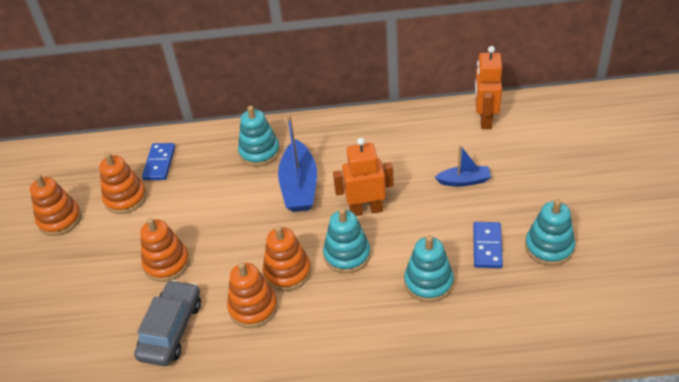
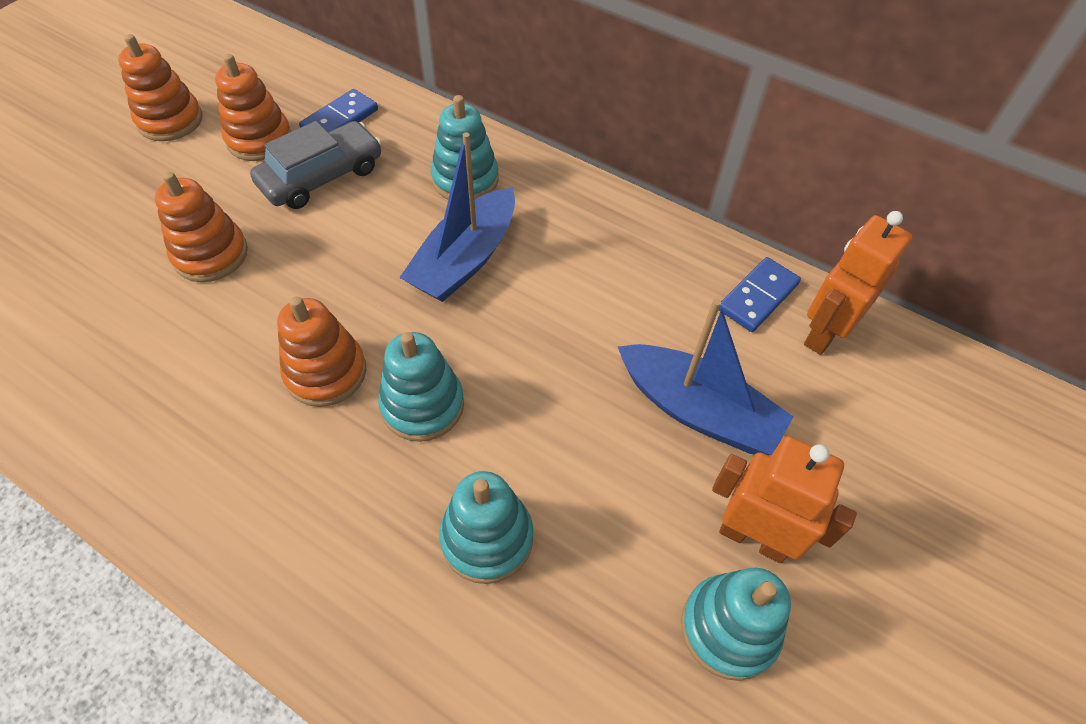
camera: 30 degrees right, 10 degrees up
grey car [134,280,201,366] -> grey car moved to [250,121,381,209]
orange stacking toy [227,262,278,328] -> none
orange robot [333,138,394,216] -> orange robot moved to [712,436,857,563]
blue boat [435,145,491,187] -> blue boat [618,299,794,456], size x1.73
blue domino [473,222,503,268] -> blue domino moved to [719,257,801,332]

